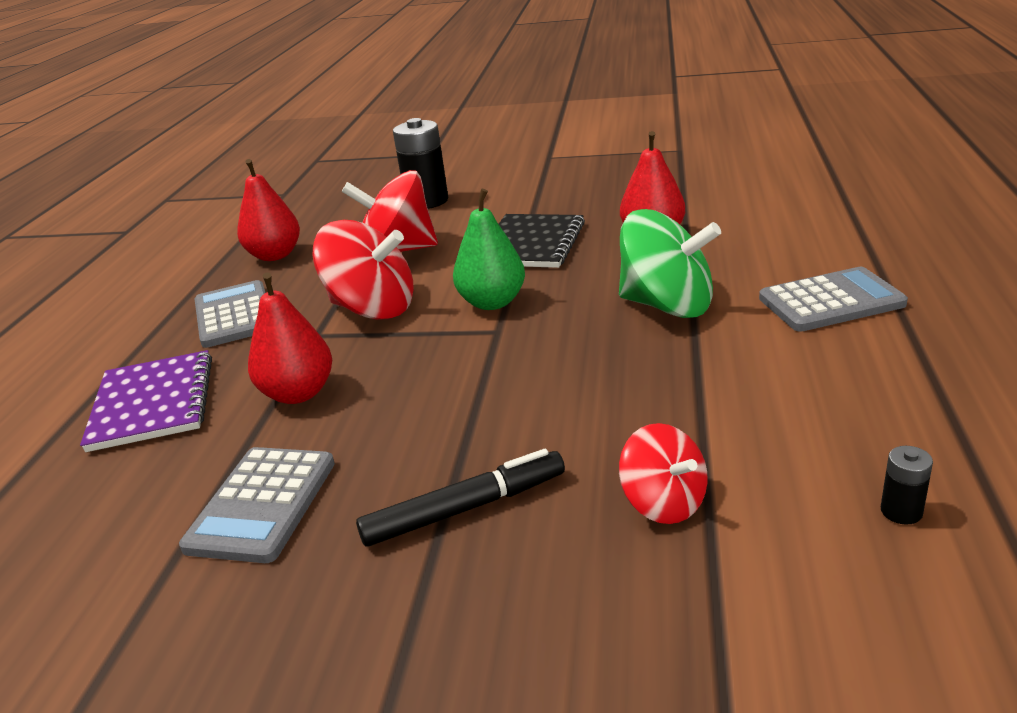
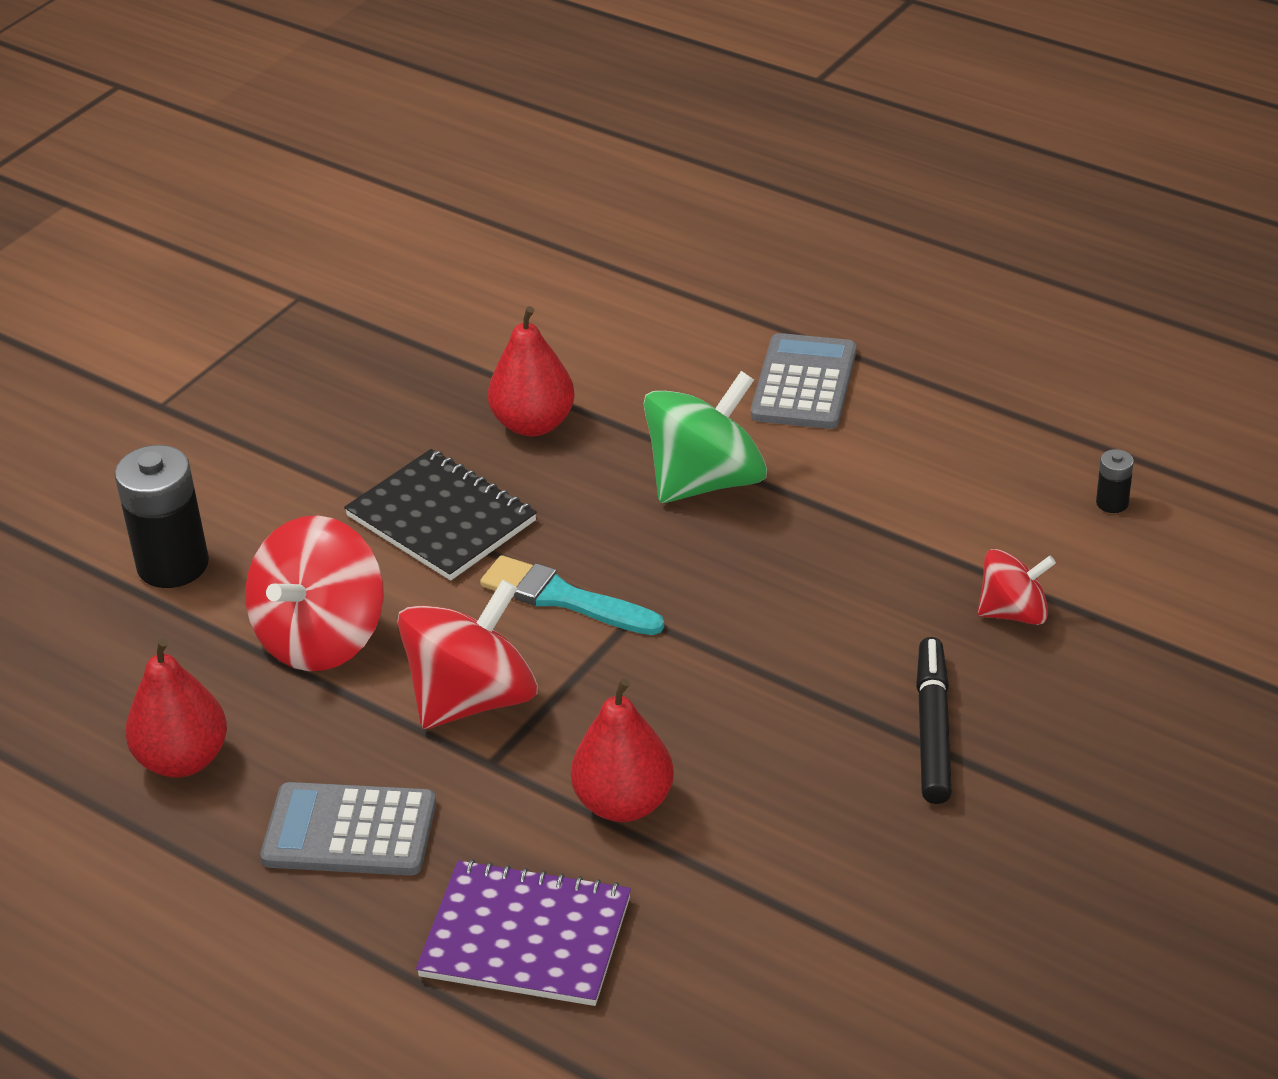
camera: 65 degrees left, 10 degrees up
grey calculator [179,447,335,563] -> none
green pear [453,189,525,310] -> turquoise brush [480,555,664,635]

